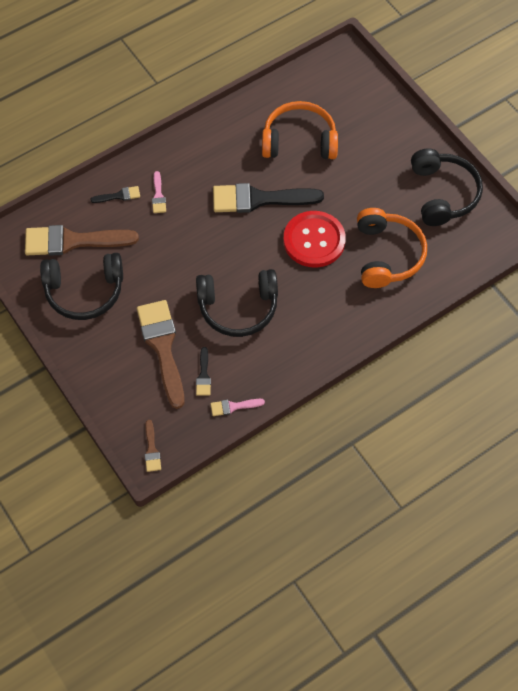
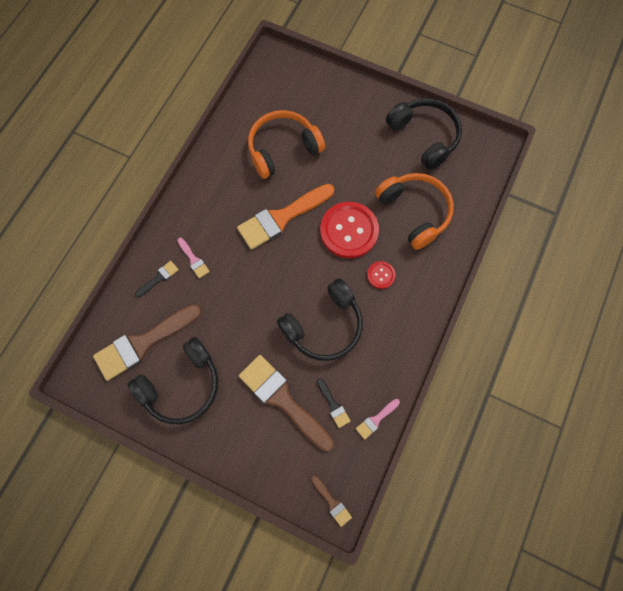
camera: 30 degrees left, 10 degrees up
black brush [213,183,324,213] -> orange brush [237,184,334,250]
none -> red button [367,261,395,289]

